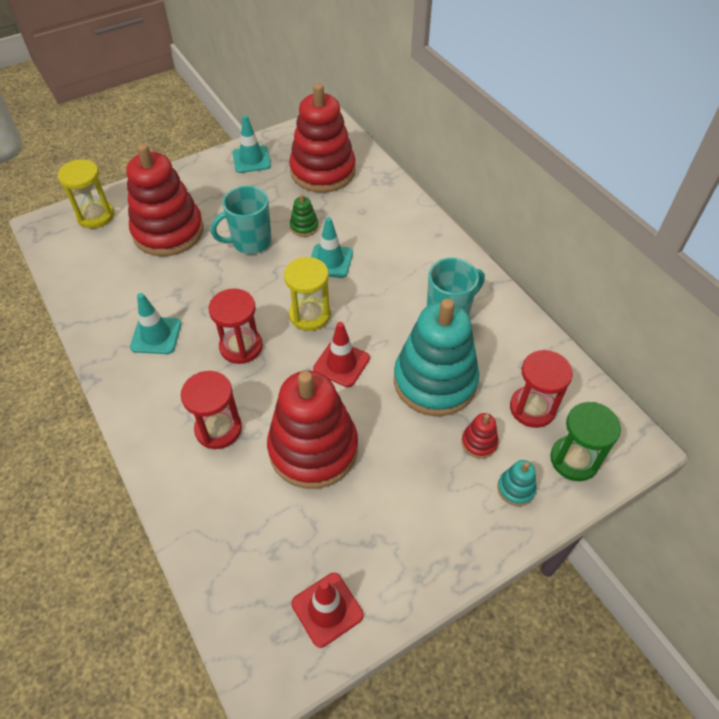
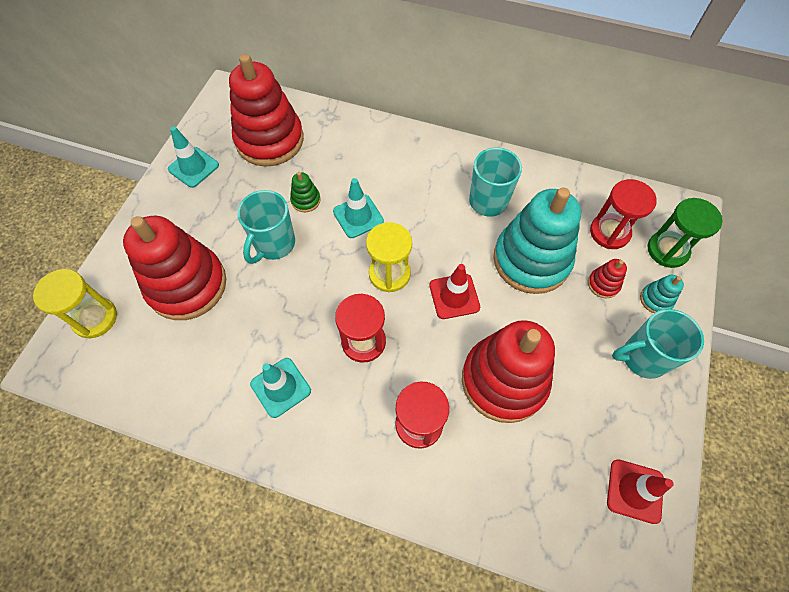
camera: 40 degrees left, 10 degrees up
none -> turquoise mug [612,309,704,379]

